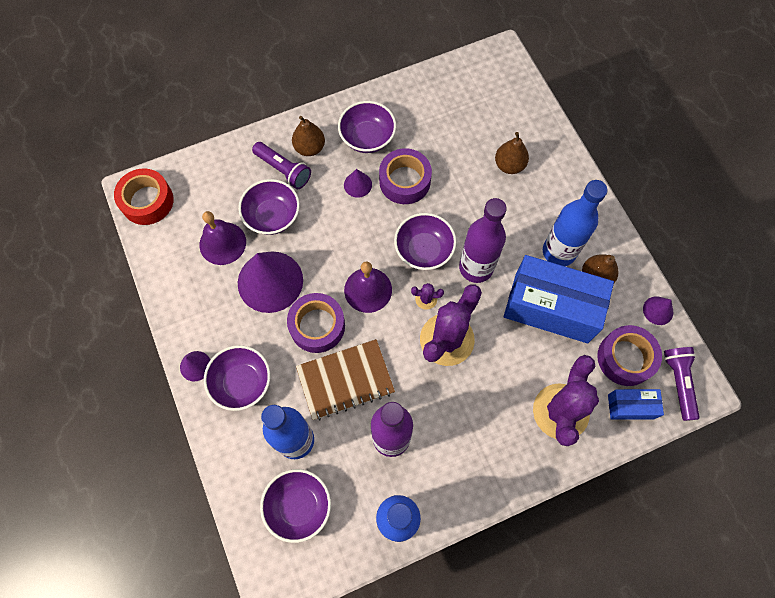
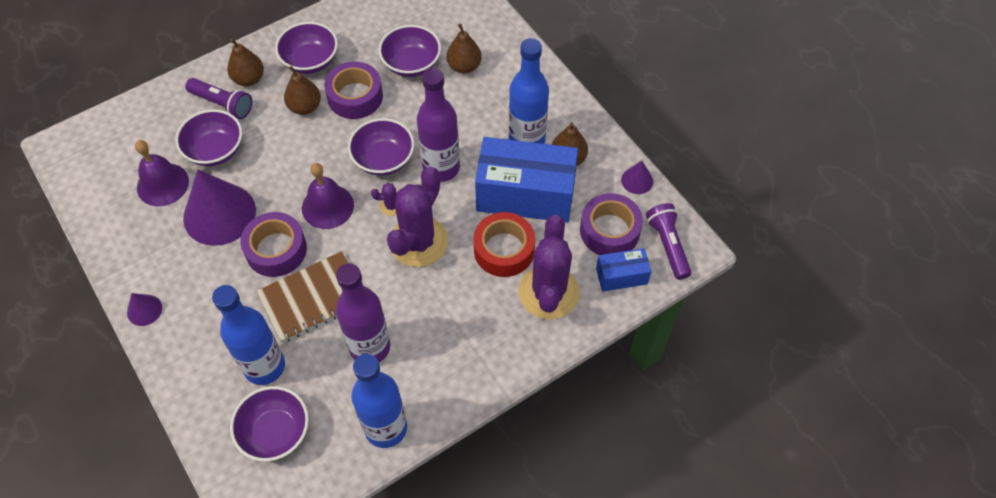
camera: 10 degrees left, 10 degrees down
red tape [114,168,174,225] -> red tape moved to [473,212,535,277]
purple bowl [204,345,270,411] -> purple bowl moved to [379,25,441,77]
purple cone [344,169,372,198] -> brown pear [284,66,321,115]

